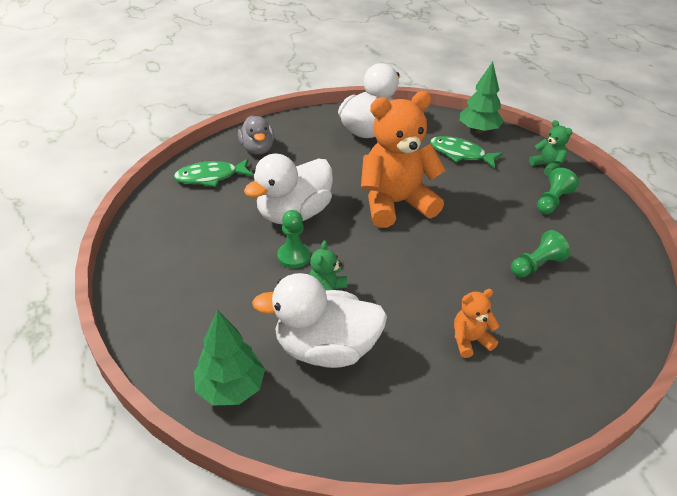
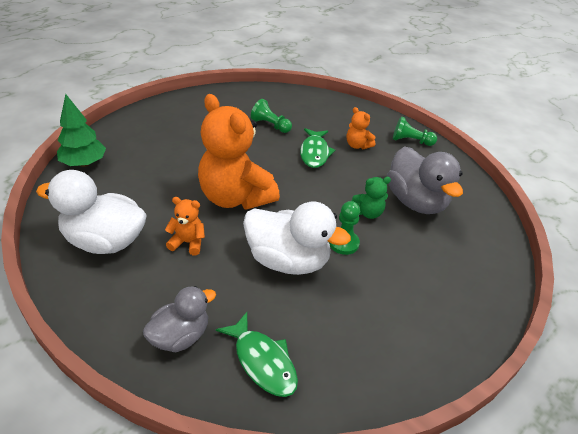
camera: 115 degrees left, 0 degrees up
green tree [194,310,265,405] -> none
white duck [252,273,387,368] -> grey duck [387,146,463,214]
green fish [430,136,503,168] -> green fish moved to [300,128,335,168]
green teddy bear [529,120,573,176] -> none
green pawn [537,168,579,214] -> green pawn moved to [393,116,437,146]
none -> orange teddy bear [165,197,205,255]

